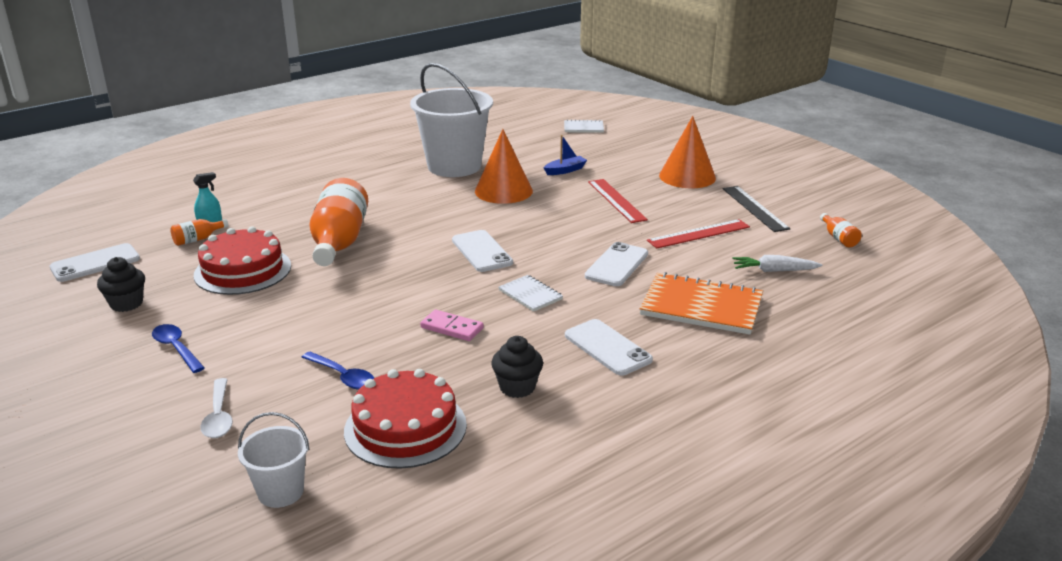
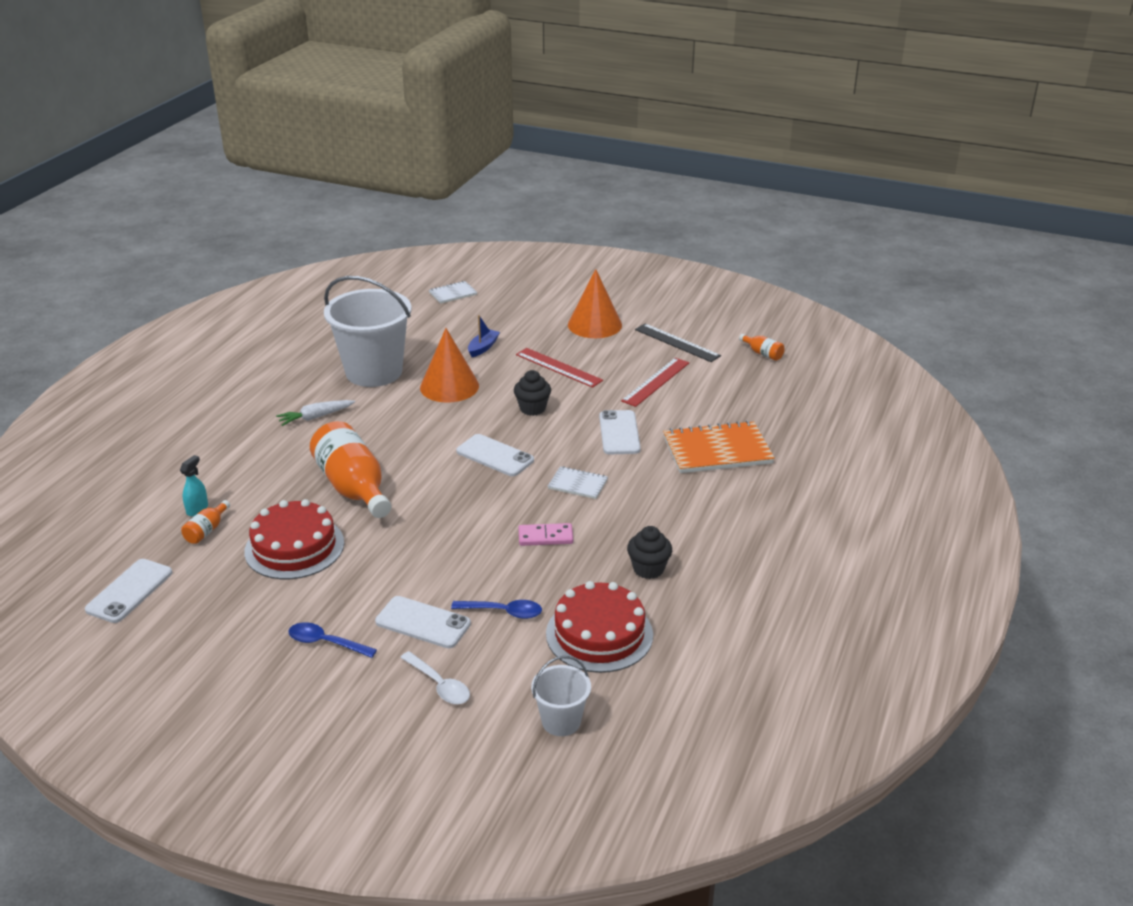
camera: 30 degrees left, 5 degrees up
black cupcake [97,257,145,312] -> black cupcake moved to [514,370,551,416]
white phone [565,319,653,376] -> white phone moved to [375,596,471,648]
white carrot [732,255,822,272] -> white carrot moved to [276,400,355,426]

